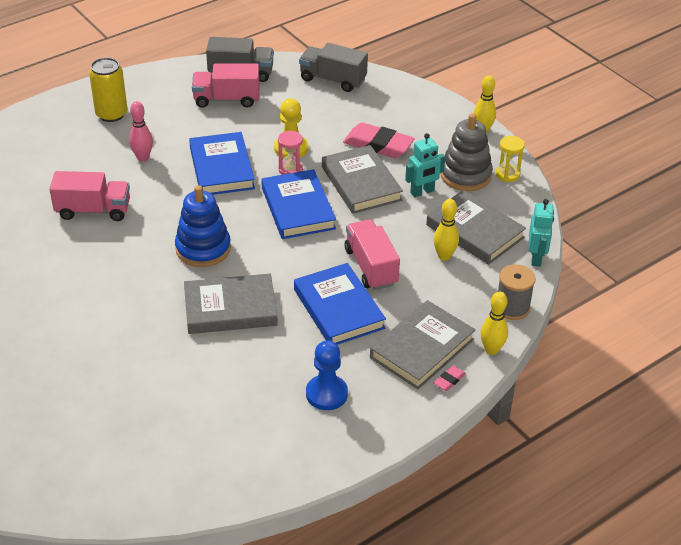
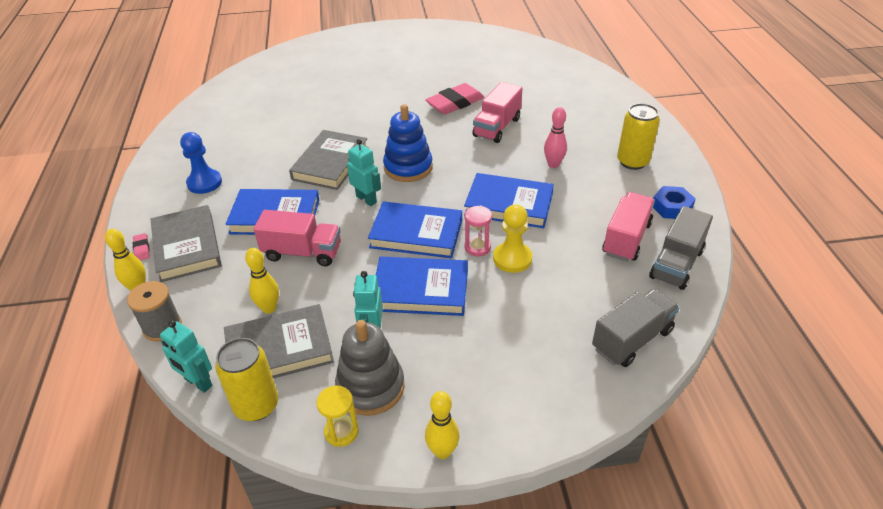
camera: 120 degrees right, 0 degrees up
grey book [322,145,403,214] -> blue book [376,257,468,316]
pink eraser [343,123,415,158] -> pink eraser moved to [425,83,484,115]
none -> yellow can [215,338,278,421]
none -> turquoise robot [347,139,381,206]
none -> blue nut [653,186,696,219]

